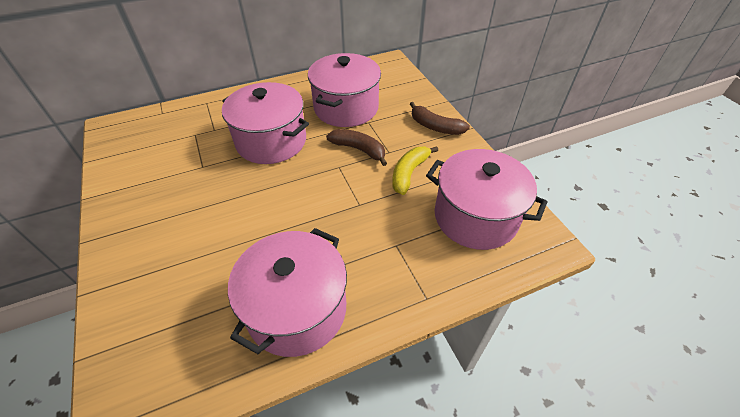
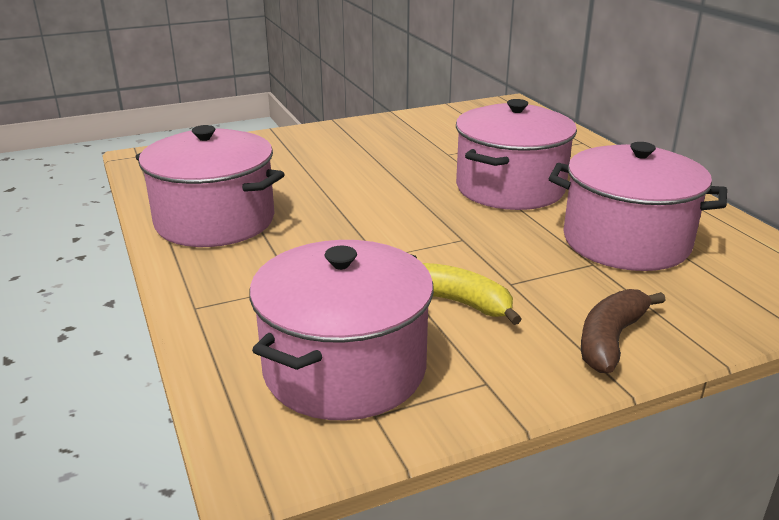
camera: 90 degrees right, 20 degrees down
brown banana [326,129,387,166] -> none

